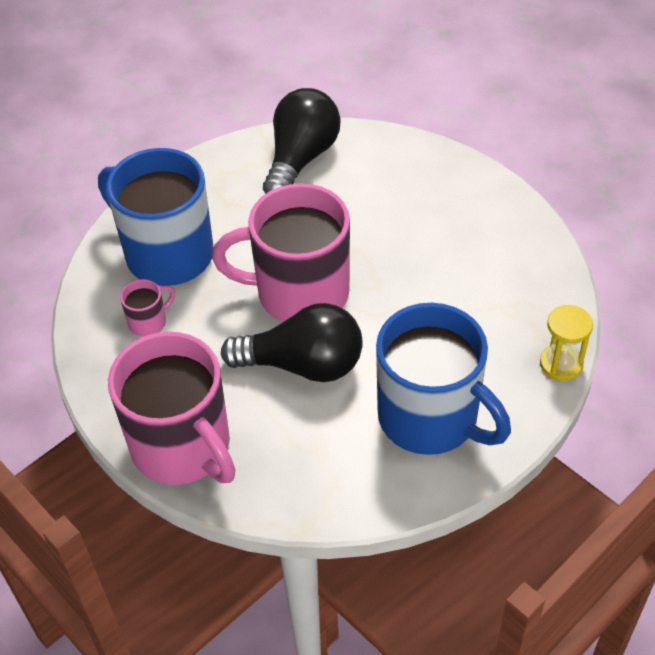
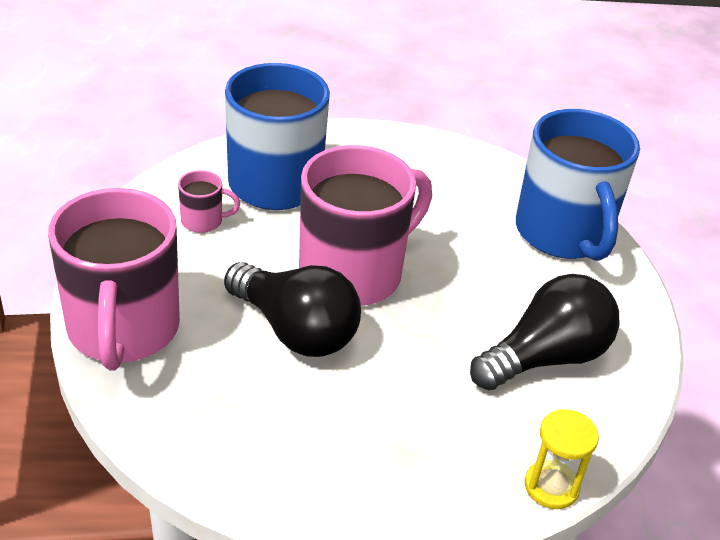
camera: 30 degrees right, 10 degrees down
pink mug [212,183,350,322] -> pink mug turned 105 degrees clockwise [299,145,432,306]
black light bulb [263,88,340,194] -> black light bulb moved to [470,274,620,391]
blue mug [376,303,511,455] -> blue mug moved to [516,109,640,261]

